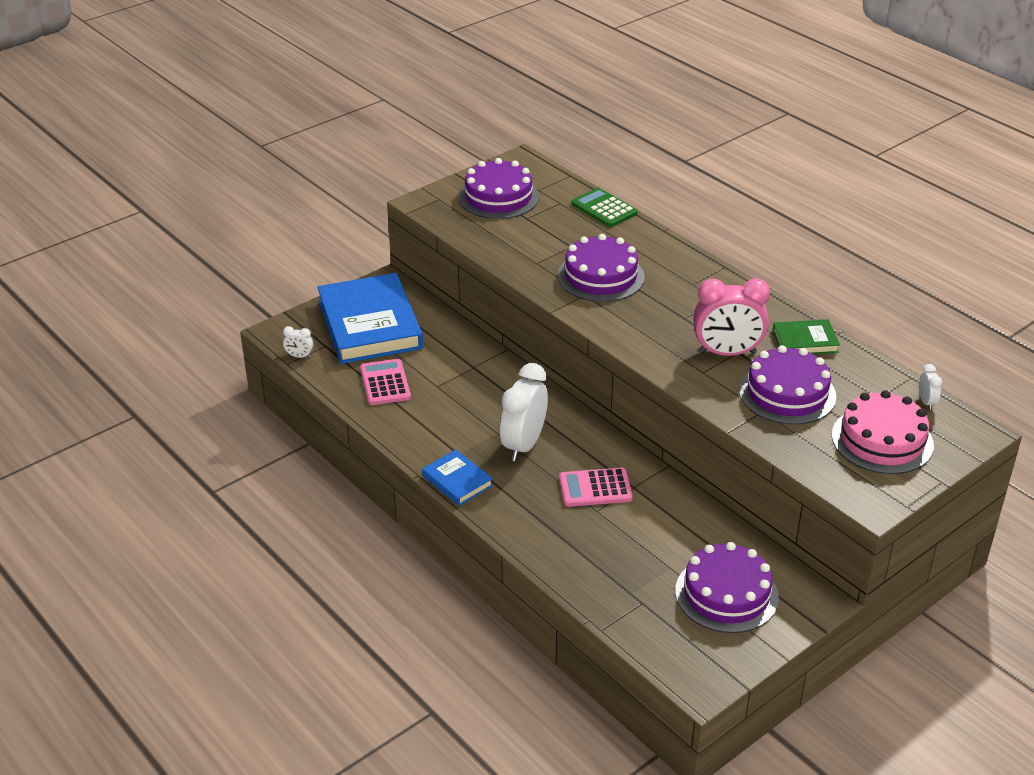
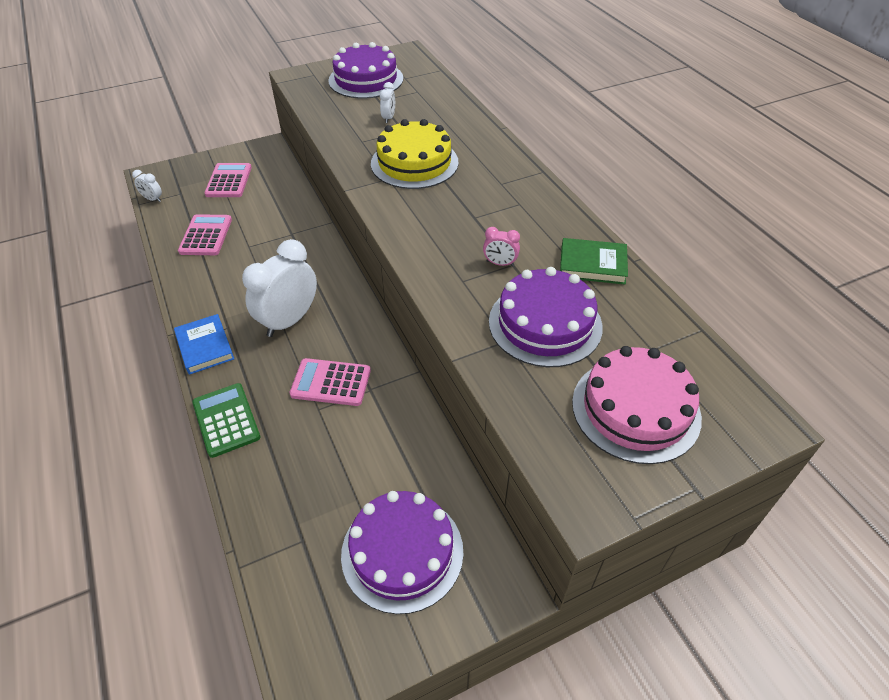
camera: 15 degrees right, 10 degrees up
blue book [317,273,423,364] -> pink calculator [204,163,252,197]
purple cake [557,234,645,302] -> yellow cake [371,119,459,189]
green calculator [571,188,638,227] -> green calculator moved to [192,383,260,458]
pink clock [693,278,770,356] -> pink clock [483,227,520,266], size x0.44
white clock [919,364,942,410] -> white clock moved to [380,82,395,123]

